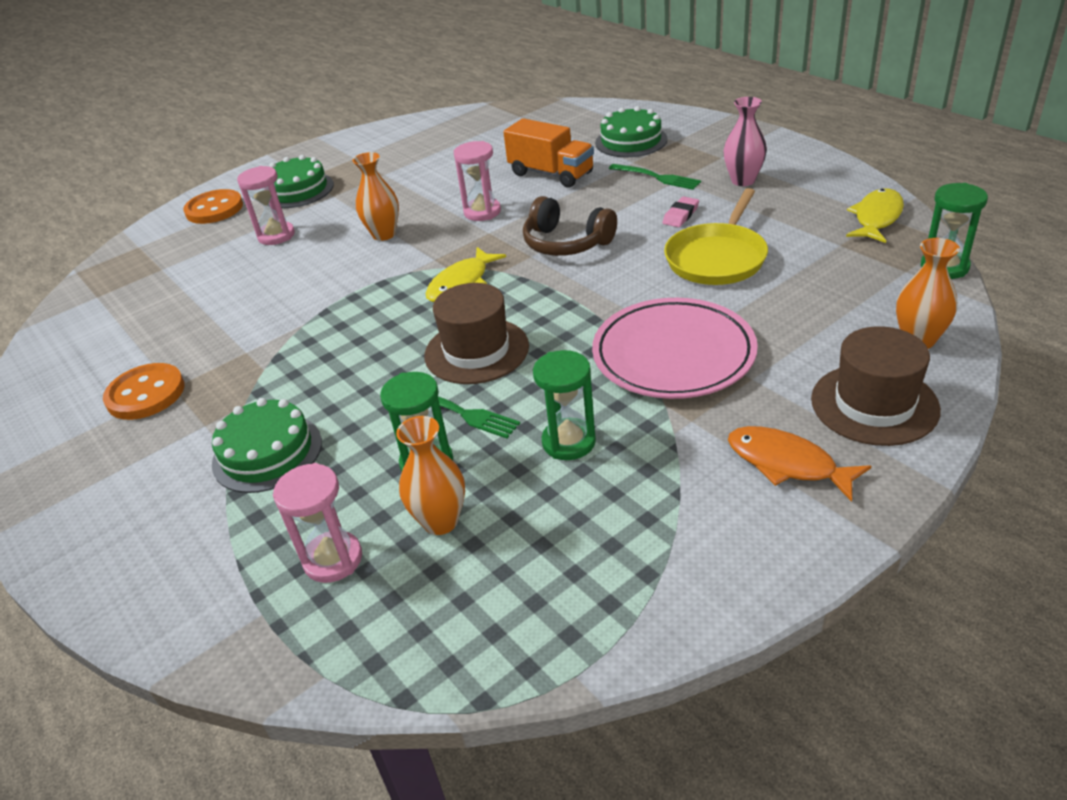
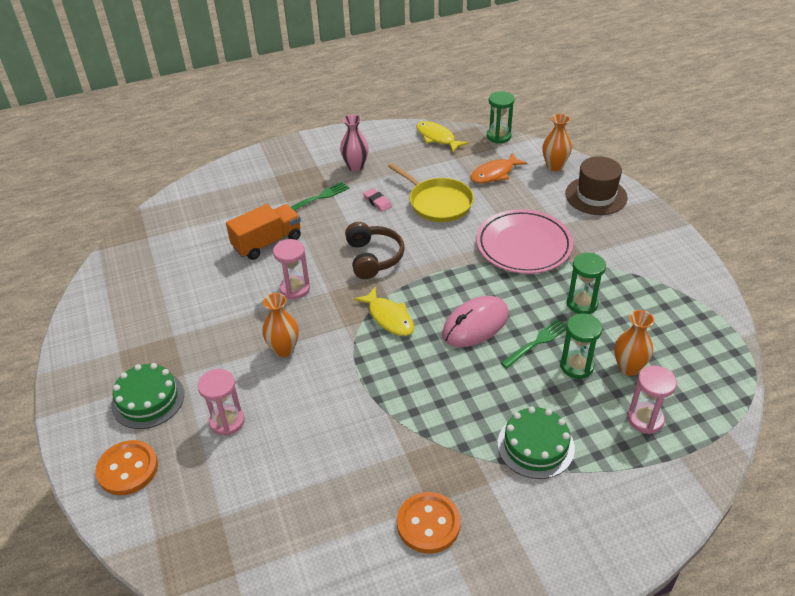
camera: 75 degrees left, 5 degrees up
brown hat [424,283,529,384] -> pink mouse [442,296,509,347]
brown headphones [523,196,617,256] -> brown headphones turned 60 degrees counterclockwise [345,222,405,279]
green cake [595,106,668,157] -> none
orange fish [728,426,871,502] -> orange fish moved to [470,153,528,183]

